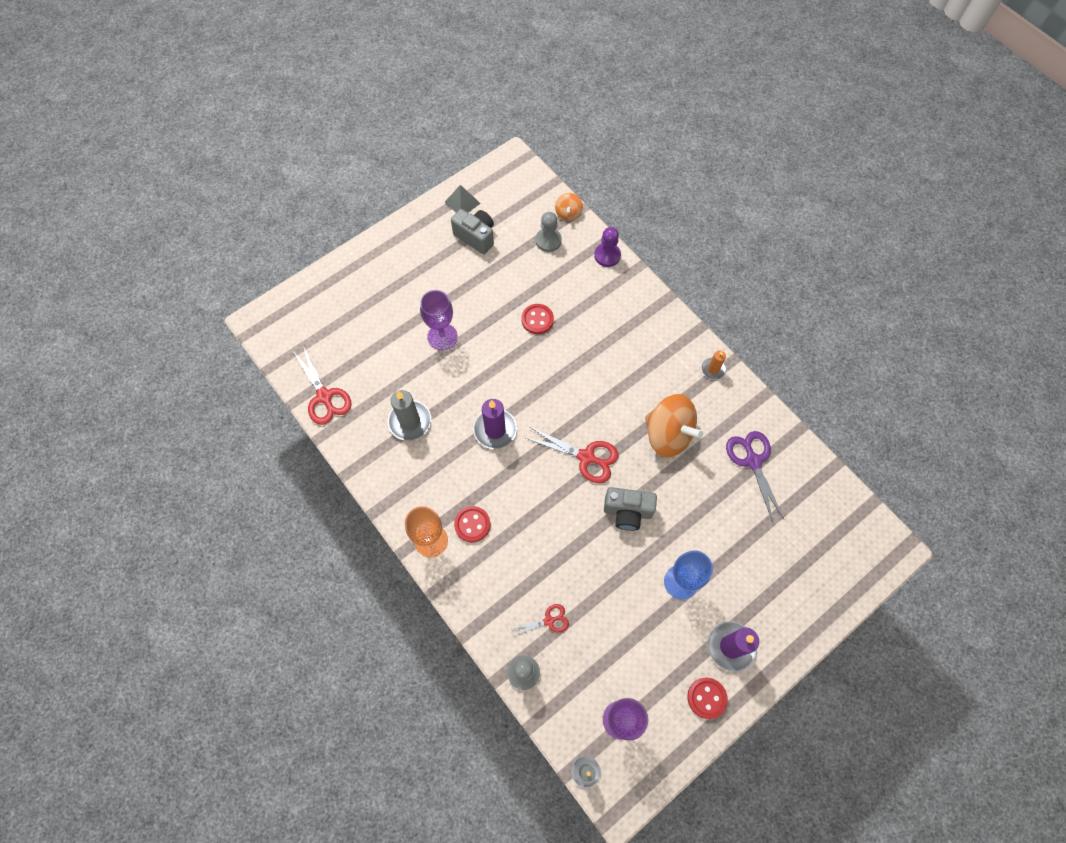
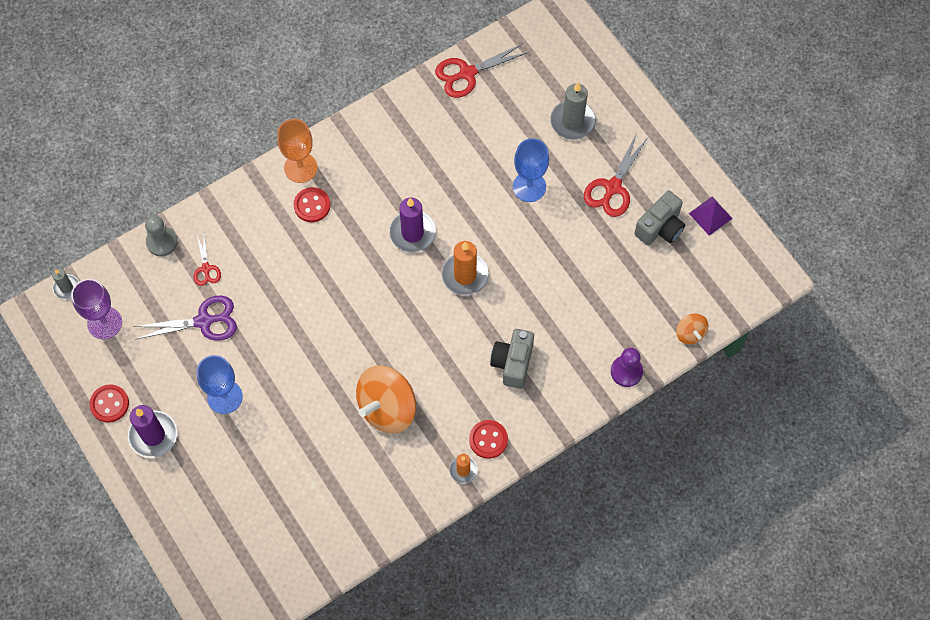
camera: 95 degrees right, 0 degrees up
grey candle [388,390,431,441] -> grey candle moved to [550,83,596,140]
purple goblet [420,290,458,350] -> blue goblet [513,138,549,202]
grey pyramid [445,185,481,213] -> purple pyramid [689,196,733,236]
red button [521,304,554,334] -> red button moved to [469,420,508,459]
red scissors [526,427,618,483] -> red scissors moved to [584,133,649,217]
grey pawn [536,212,562,252] -> none
orange spinning top [555,193,583,221] -> orange spinning top turned 120 degrees counterclockwise [676,313,708,344]
grey camera [604,487,657,531] -> grey camera moved to [490,329,534,389]
purple scissors [726,431,784,522] -> purple scissors moved to [133,295,237,341]
none -> orange candle [441,241,489,296]

